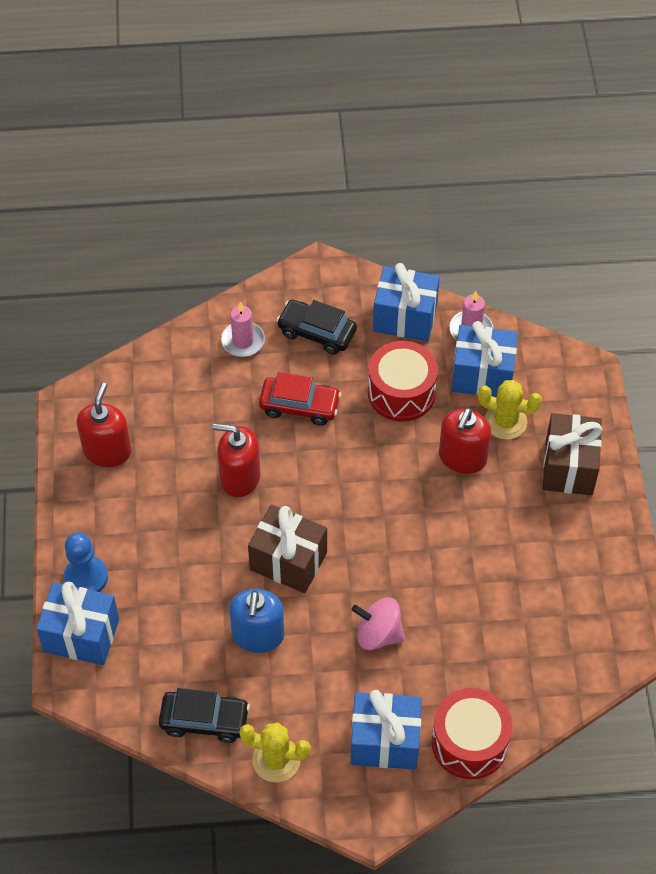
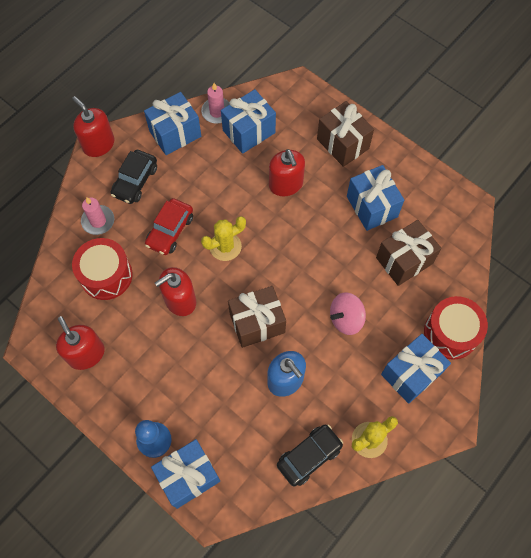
camera: 45 degrees left, 10 degrees up
red car [259,372,341,426] -> red car turned 150 degrees clockwise [145,198,193,255]
black car [276,300,357,354] -> black car turned 45 degrees counterclockwise [110,150,157,204]
red drum [368,341,438,422] -> red drum moved to [72,238,133,300]
yellow cactus [478,380,542,440] -> yellow cactus moved to [201,216,246,261]
none -> red soap dispenser [72,96,114,157]
none -> blue gift [347,165,404,231]
none -> brown gift [376,220,442,286]

